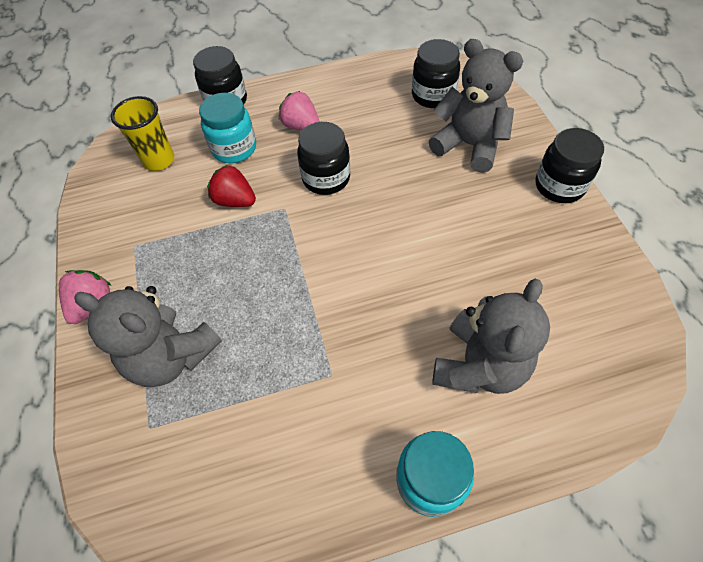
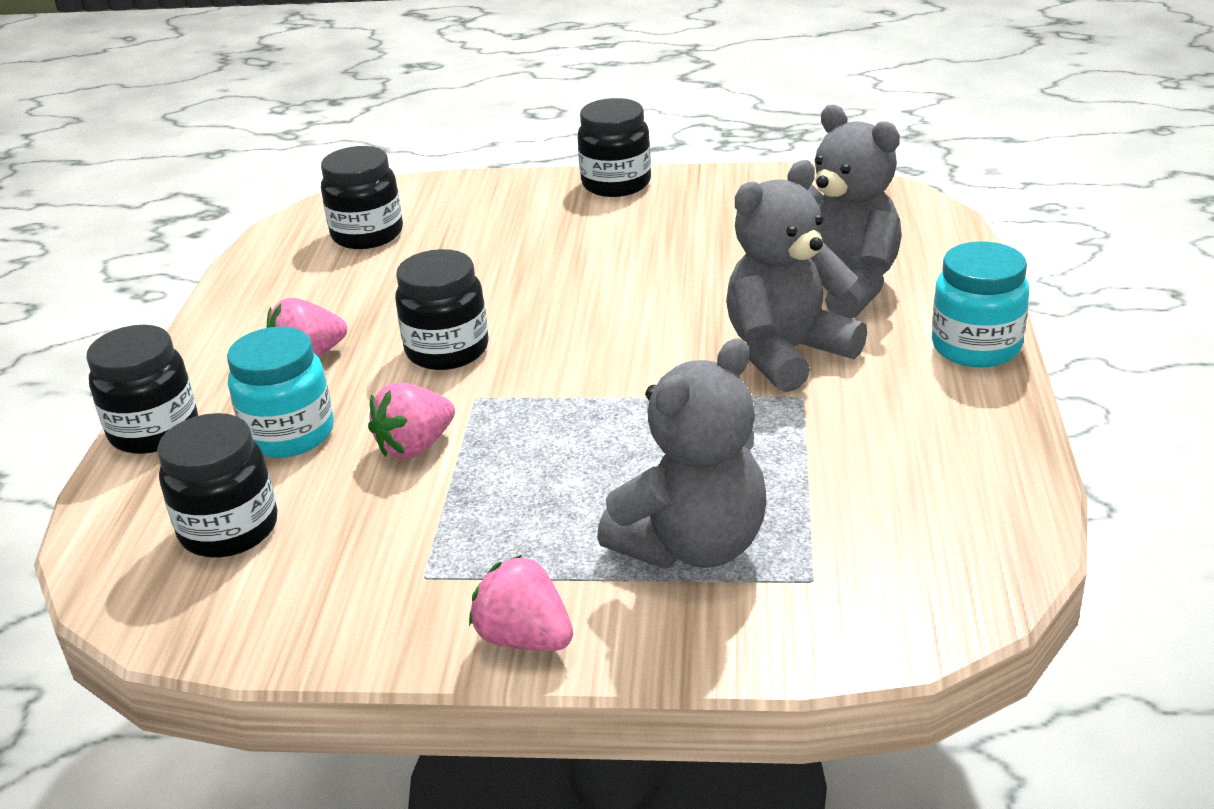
camera: 70 degrees left, 25 degrees down
yellow cup [111,96,174,171] -> black jar [157,413,278,557]
red strawberry [207,164,256,207] -> pink strawberry [368,382,455,459]
grey teddy bear [429,39,523,173] -> grey teddy bear moved to [726,160,867,392]

